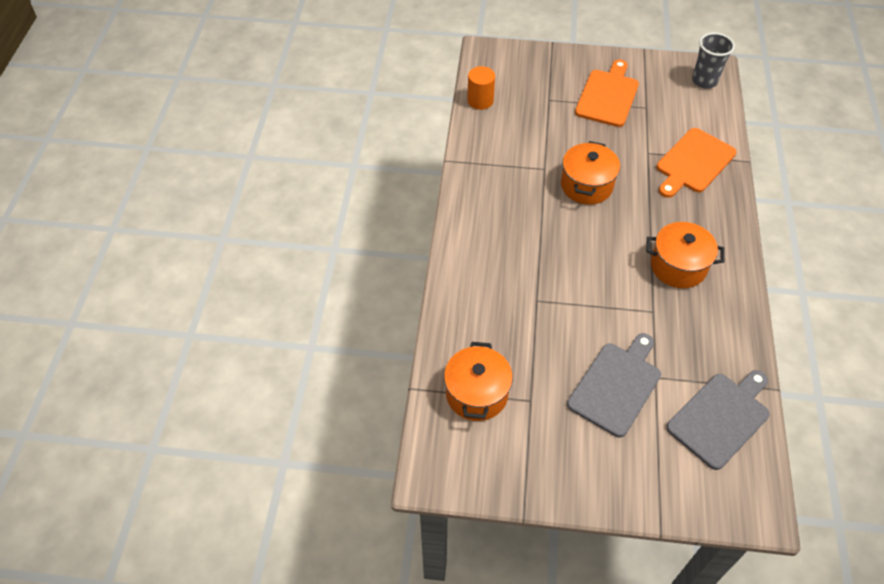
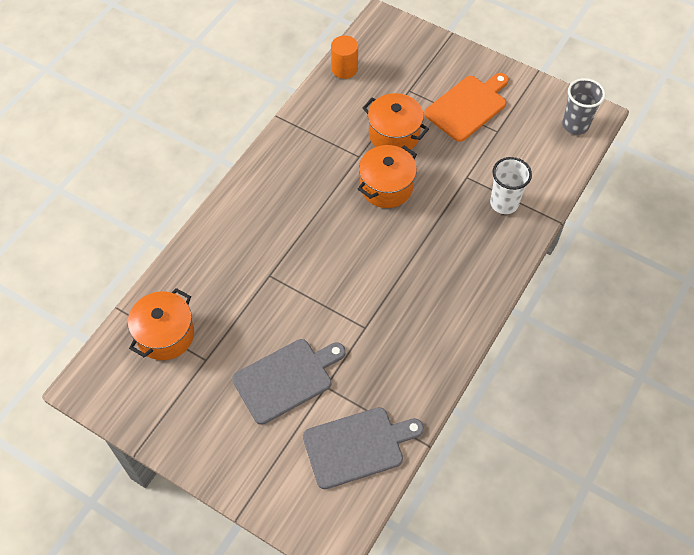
camera: 25 degrees right, 5 degrees up
orange pot [646,222,724,288] -> orange pot moved to [363,93,429,150]
orange cutting board [656,128,737,198] -> white cup [490,157,532,214]

